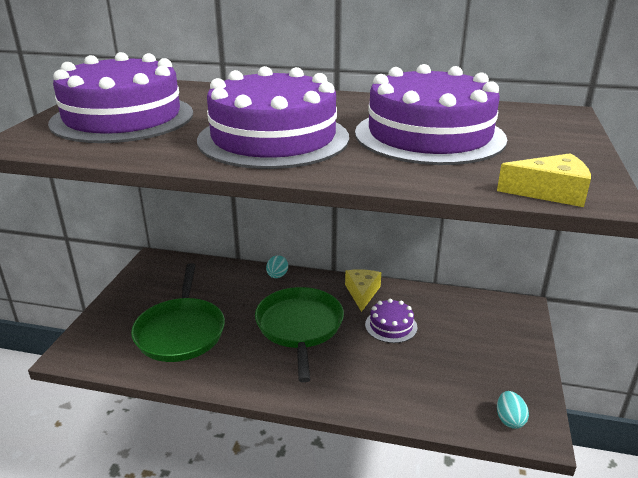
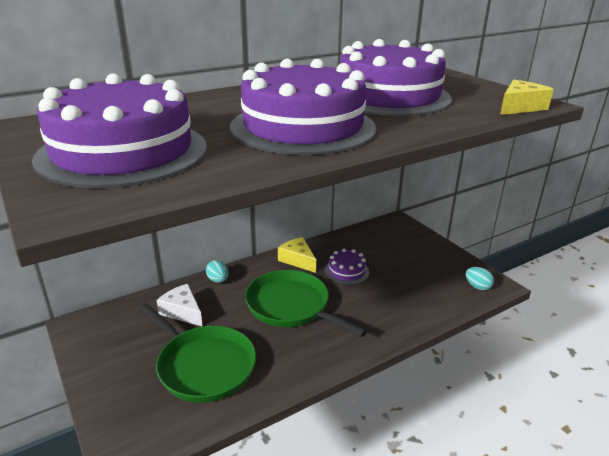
camera: 45 degrees left, 0 degrees up
none -> white cheese [156,284,203,327]

